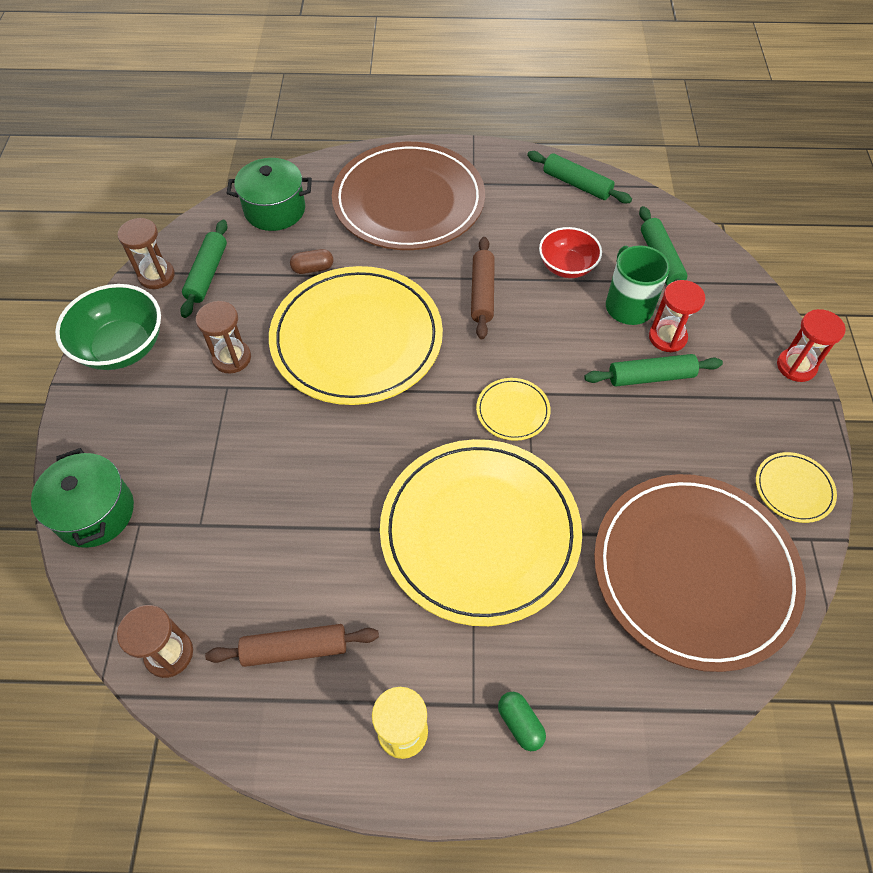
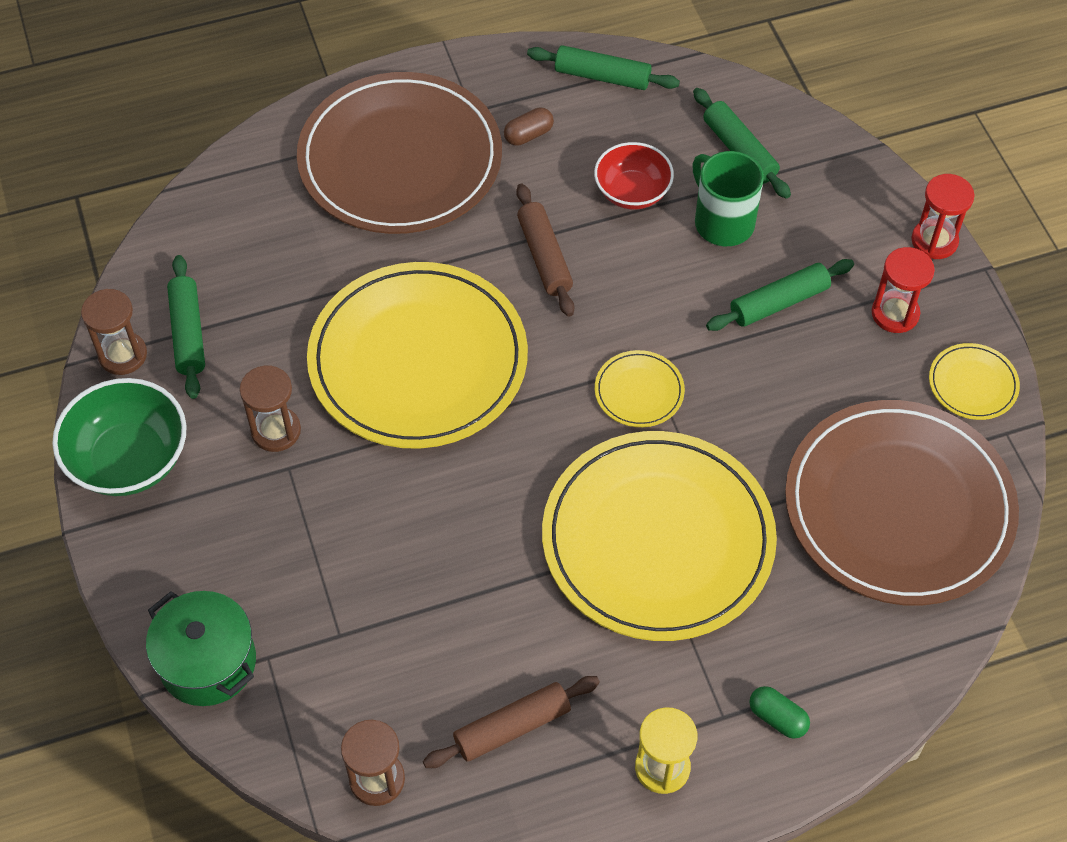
camera: 20 degrees left, 0 degrees up
green pot [227,158,312,231] -> none
brown capsule [290,249,333,274] -> brown capsule moved to [504,108,554,146]
red hourglass [649,280,706,352] -> red hourglass moved to [872,247,935,333]

